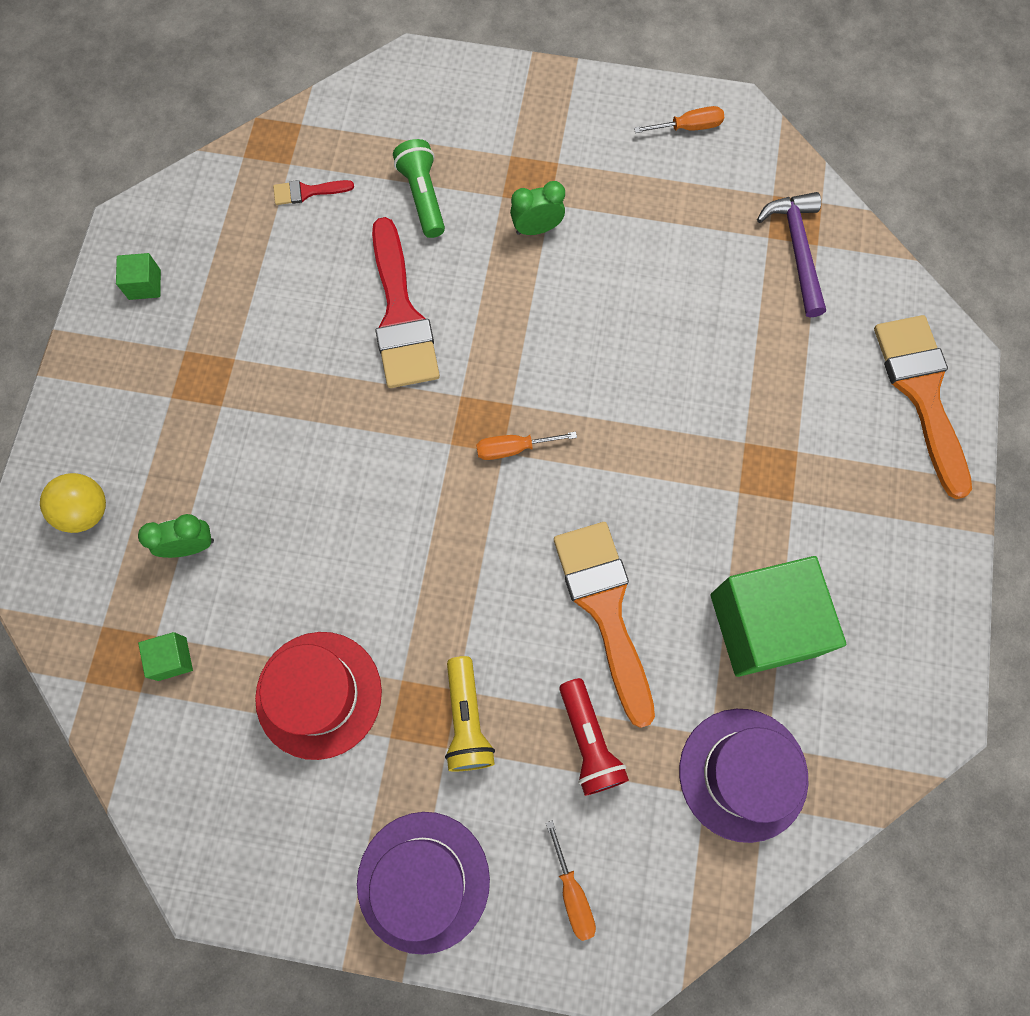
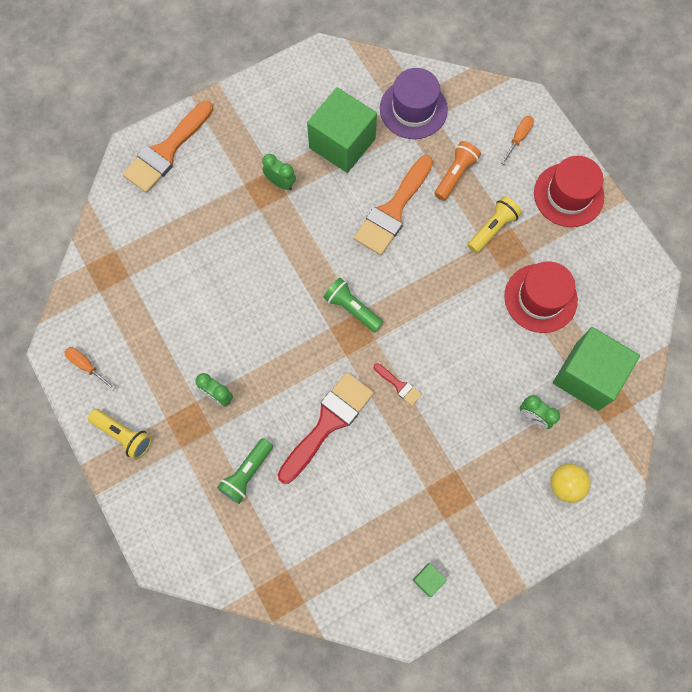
camera: 130 degrees left, 0 degrees up
green cube [138,632,193,681] -> green cube [553,327,640,411], size x2.45
red brush [273,180,354,205] -> red brush moved to [374,363,422,406]
purple hat [357,812,490,955] -> red hat [534,156,604,227]
orange screwdriver [476,432,577,460] -> green flashlight [323,278,383,332]
red flashlight [559,678,629,796] -> orange flashlight [435,141,481,201]
purple hammer [757,192,826,317] -> none
none -> yellow flashlight [88,409,152,460]
none -> green clock [262,154,296,190]

